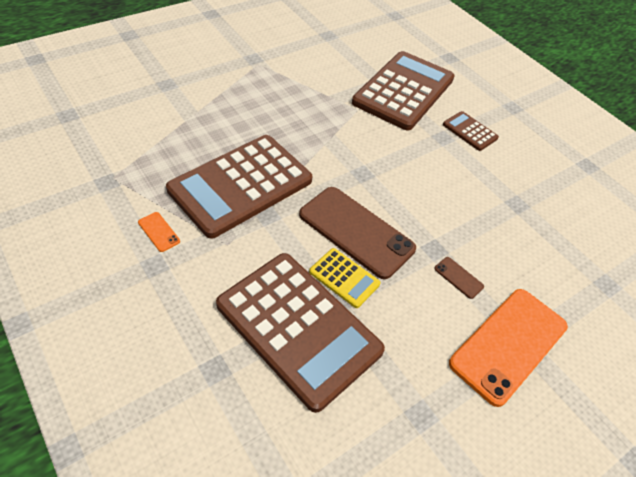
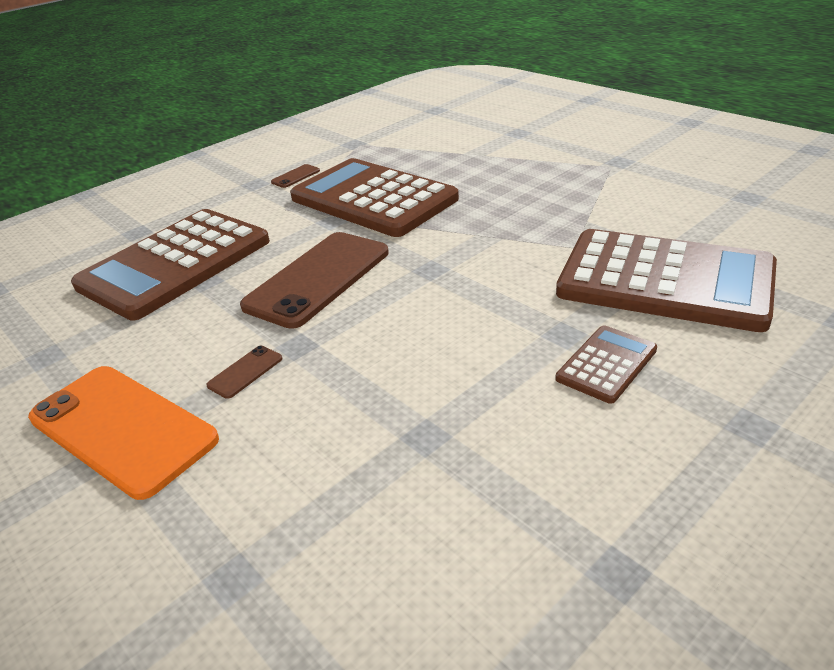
camera: 90 degrees right, 15 degrees down
orange phone [138,212,180,252] -> brown phone [271,164,320,188]
yellow calculator [309,248,381,308] -> none

